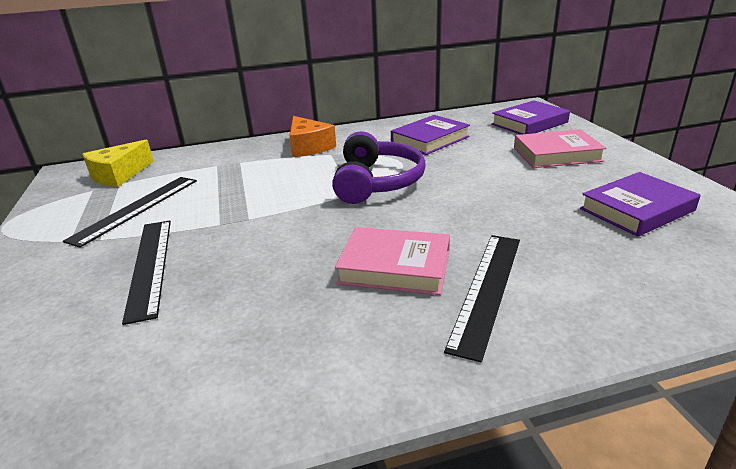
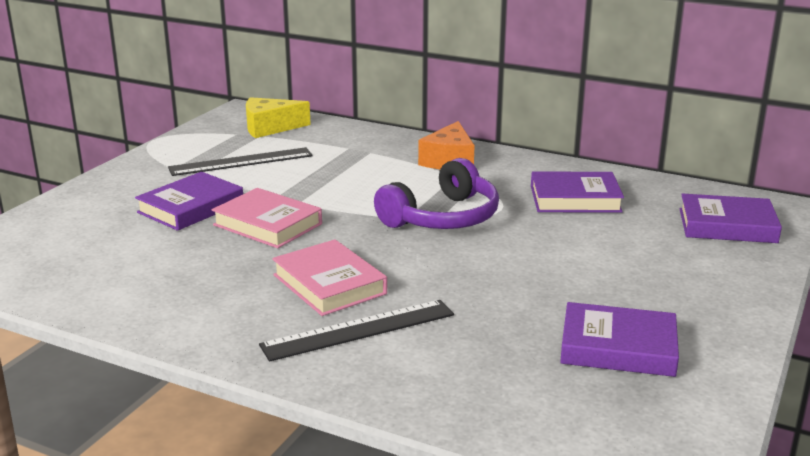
camera: 40 degrees right, 5 degrees down
black ruler [122,220,171,325] -> purple book [135,172,243,231]
pink book [514,129,606,168] -> pink book moved to [212,188,322,248]

